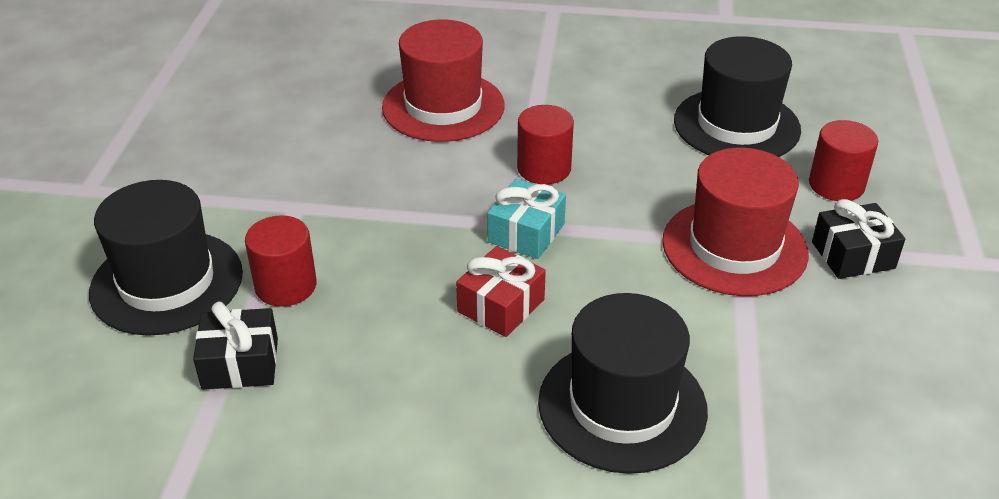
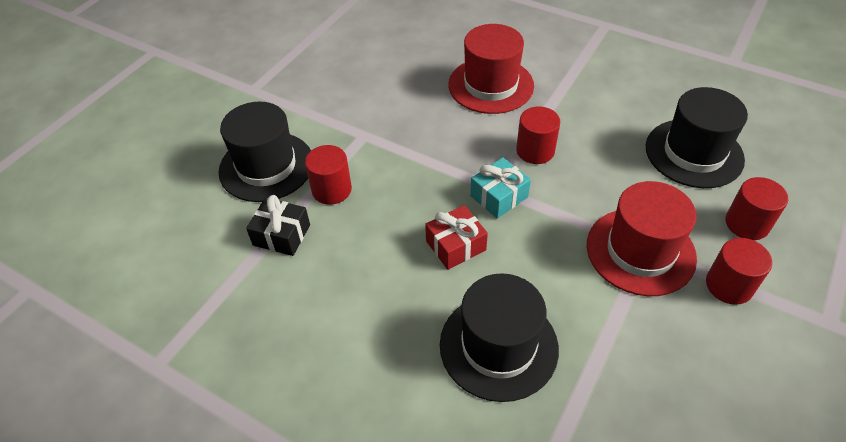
camera: 25 degrees right, 10 degrees up
black gift [812,199,905,279] -> red cylinder [706,238,772,305]

